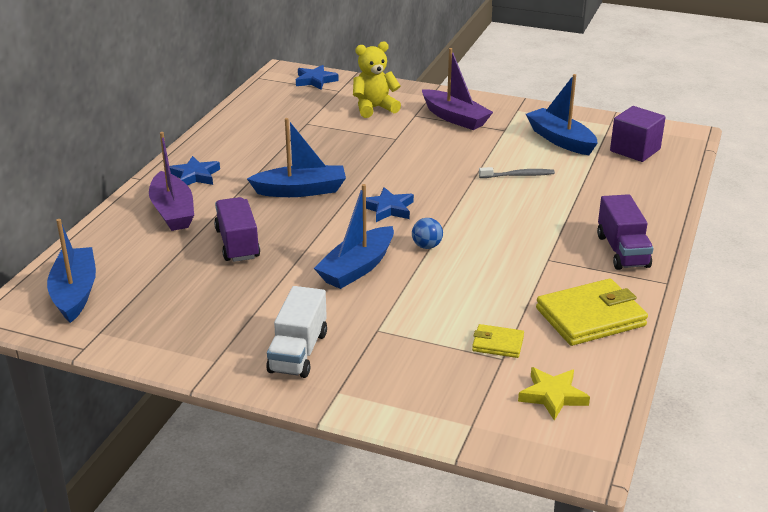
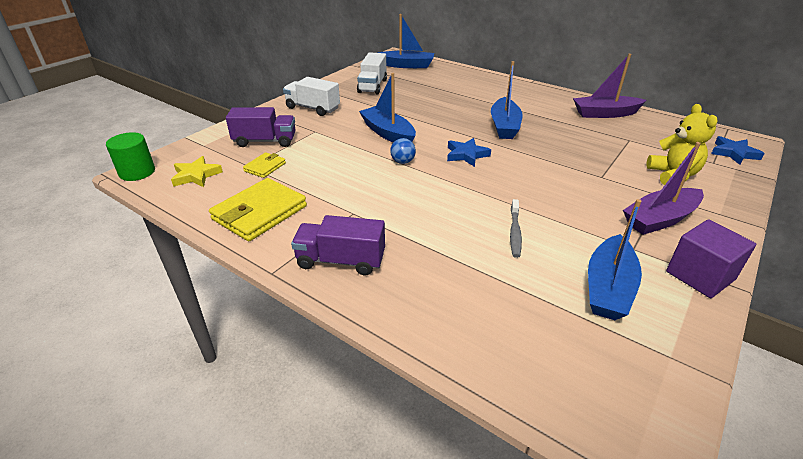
camera: 105 degrees right, 5 degrees up
purple boat [149,132,194,231] -> purple boat moved to [573,54,647,118]
blue star [169,156,220,185] -> none
purple truck [214,197,260,262] -> purple truck moved to [226,107,295,147]
blue boat [526,74,598,155] -> blue boat turned 135 degrees clockwise [588,199,642,320]
yellow wallet [536,279,648,346] -> yellow wallet turned 45 degrees clockwise [209,178,307,241]
purple cube [610,106,666,162] -> purple cube moved to [666,219,756,298]
none -> green cylinder [106,132,155,181]
none -> white truck [357,52,387,94]

